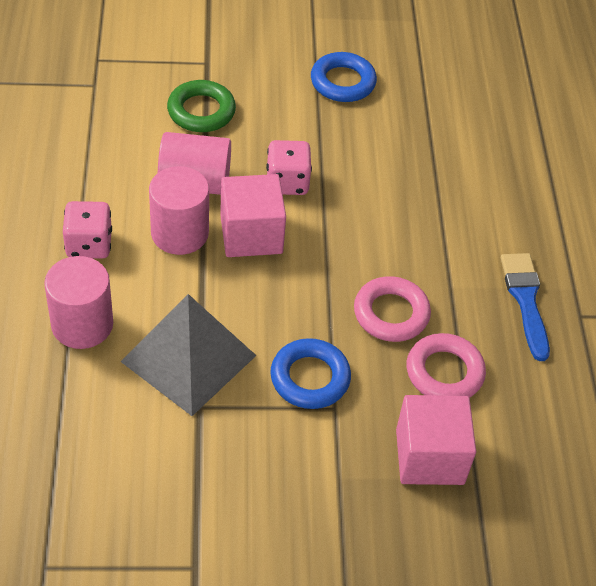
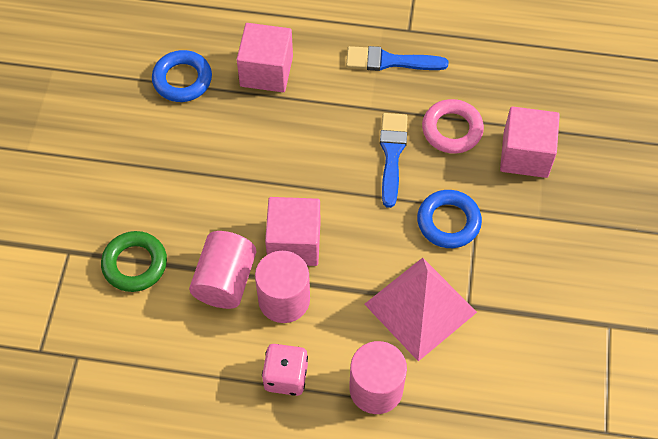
camera: 75 degrees left, 10 degrees up
grey pyramid [120,294,257,416] -> pink pyramid [364,258,477,361]
pink dice [266,140,312,195] -> none
blue ring [311,52,377,102] -> blue ring moved to [152,50,212,102]
pink ring [354,276,431,342] -> blue brush [380,113,408,208]
none -> pink cube [237,23,293,92]

